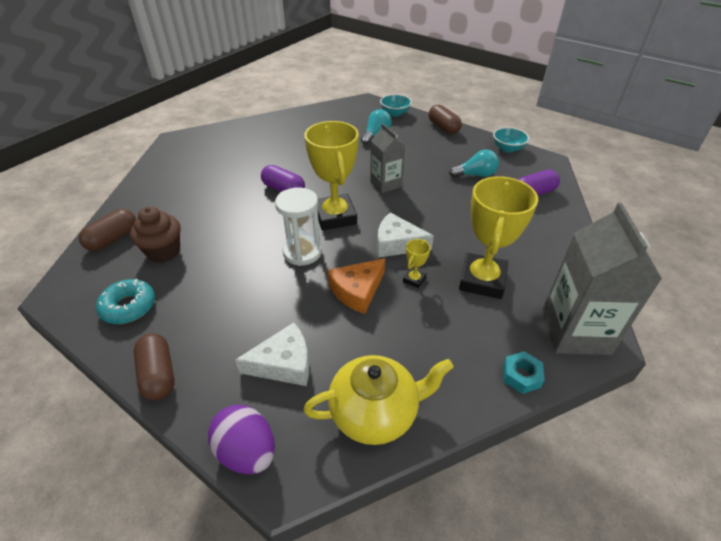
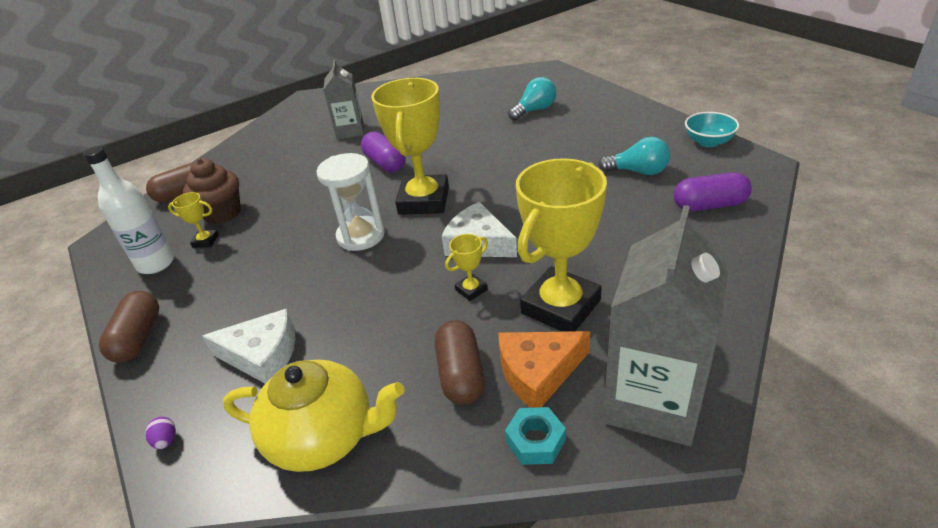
camera: 25 degrees right, 5 degrees down
turquoise donut [96,279,155,324] -> white bottle [83,146,174,274]
purple egg [208,404,275,474] -> purple egg [145,417,176,449], size x0.40
orange cheese [328,258,385,314] -> orange cheese moved to [498,331,590,408]
grey carton [370,123,405,193] -> grey carton moved to [323,60,364,140]
turquoise bowl [380,94,412,116] -> none
brown capsule [428,105,462,134] -> brown capsule moved to [435,320,485,405]
none -> yellow trophy [168,192,219,248]

